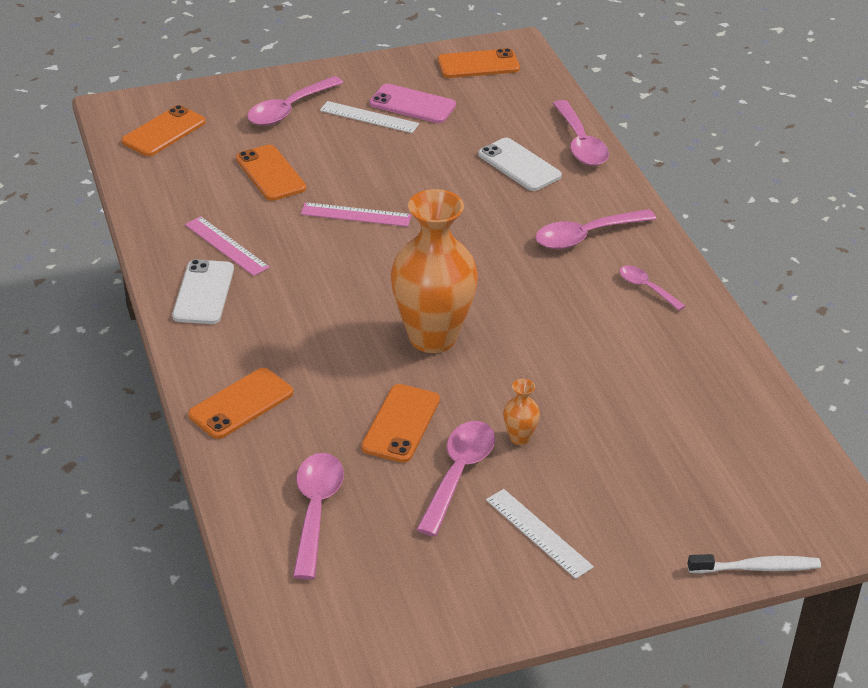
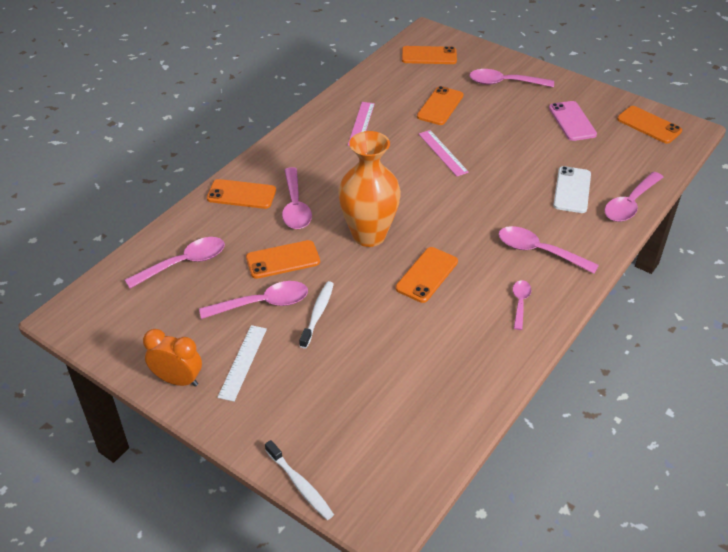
camera: 55 degrees right, 5 degrees up
white phone [172,259,234,324] -> none
white ruler [320,101,419,133] -> none
orange vase [503,379,540,445] -> white toothbrush [299,281,334,349]
none -> orange clock [143,329,202,387]
none -> pink spoon [282,167,312,229]
none -> orange phone [395,247,458,303]

